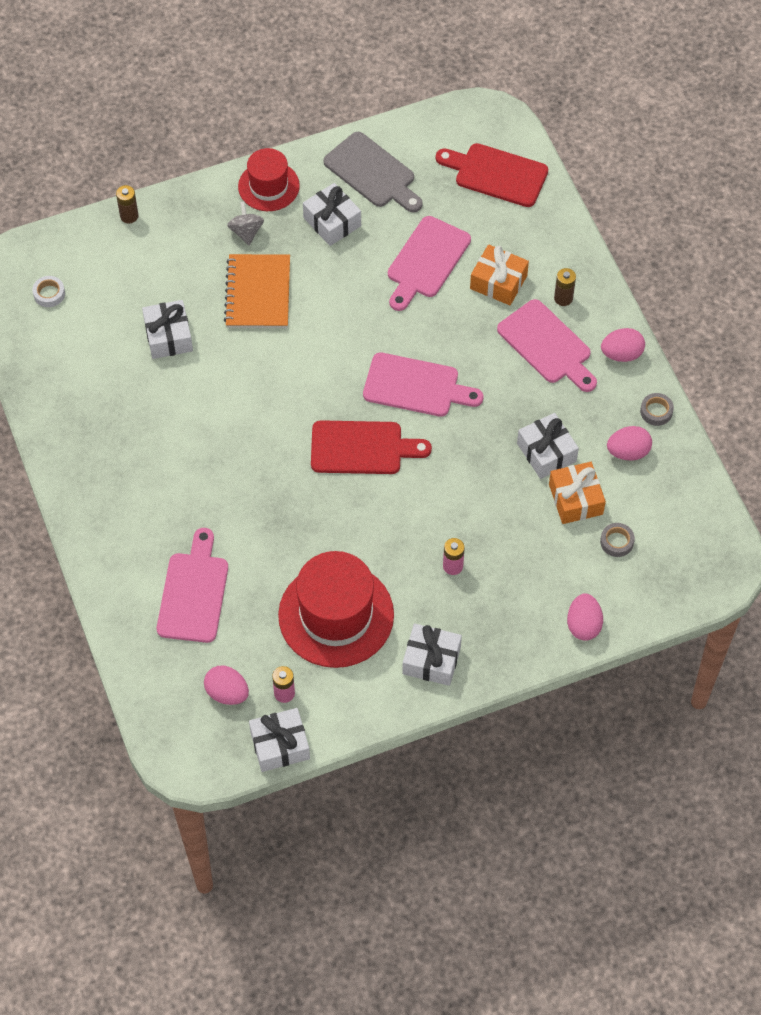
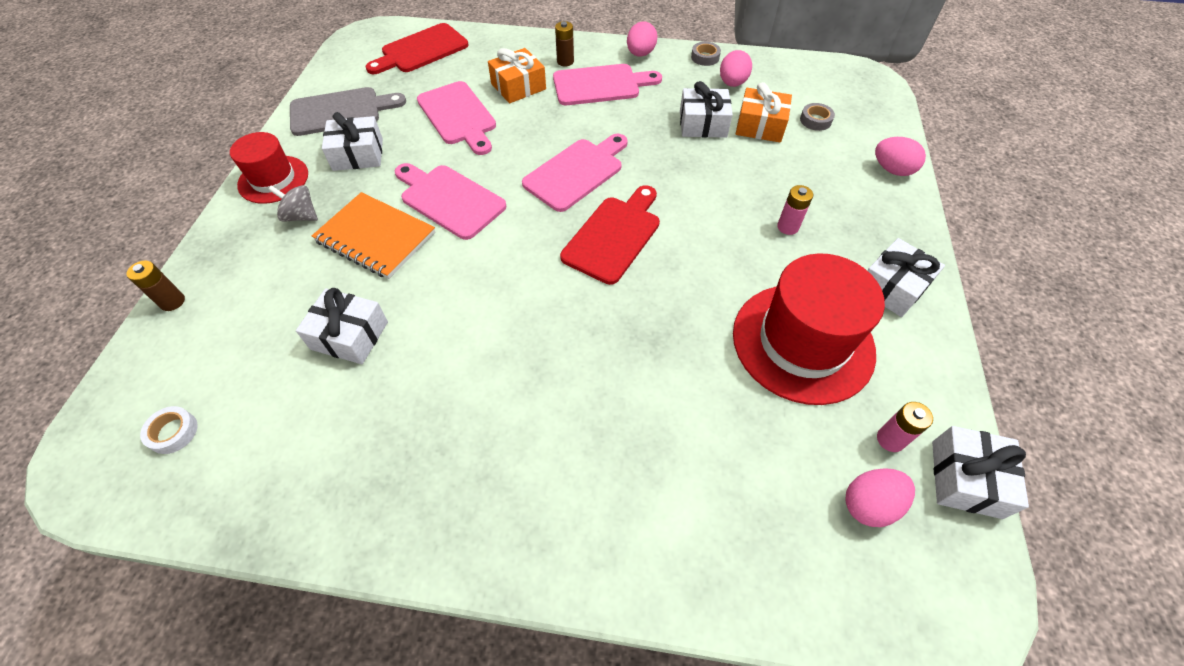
camera: 60 degrees left, 5 degrees down
pink cutting board [157,528,228,643] -> pink cutting board moved to [395,163,506,240]

